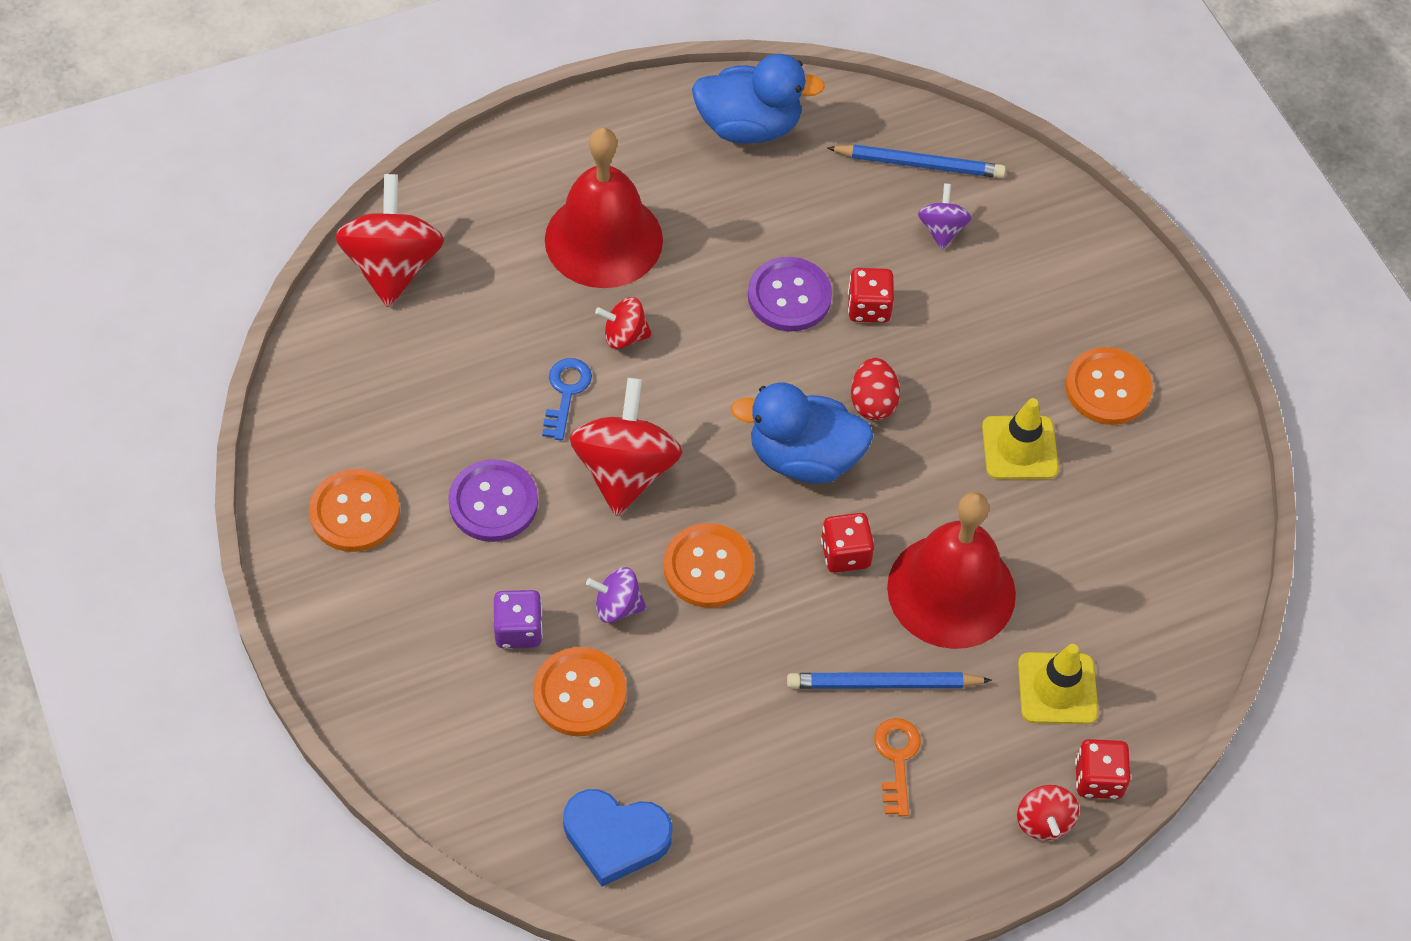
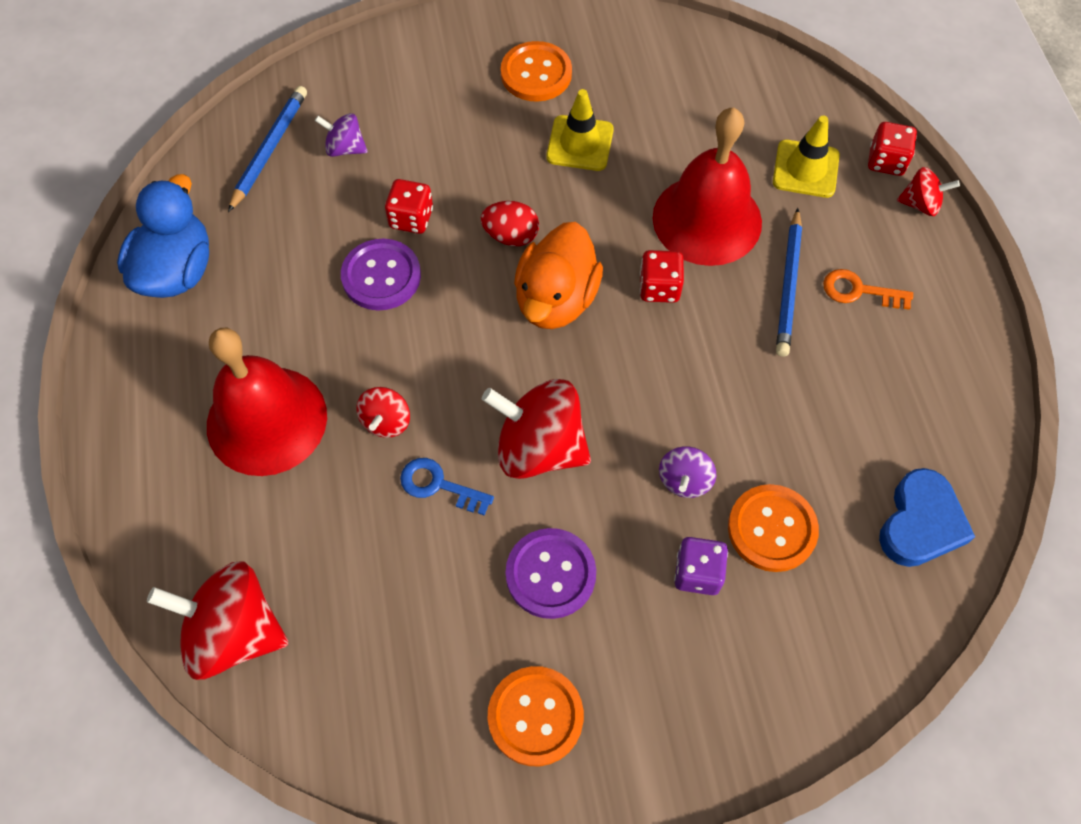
camera: 75 degrees left, 5 degrees up
orange button [664,523,754,608] -> none
blue duck [730,383,873,483] -> orange duck [514,222,603,329]

